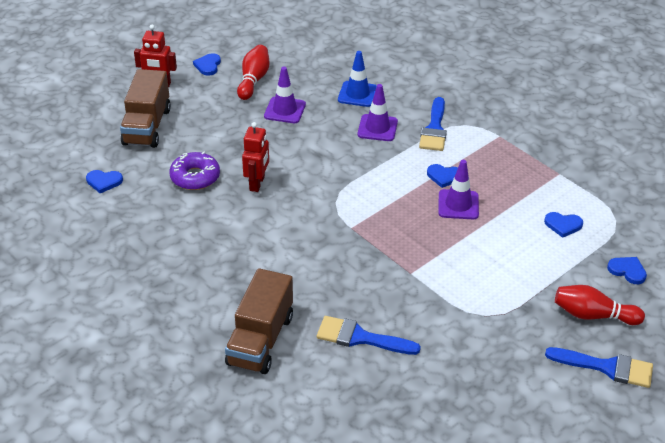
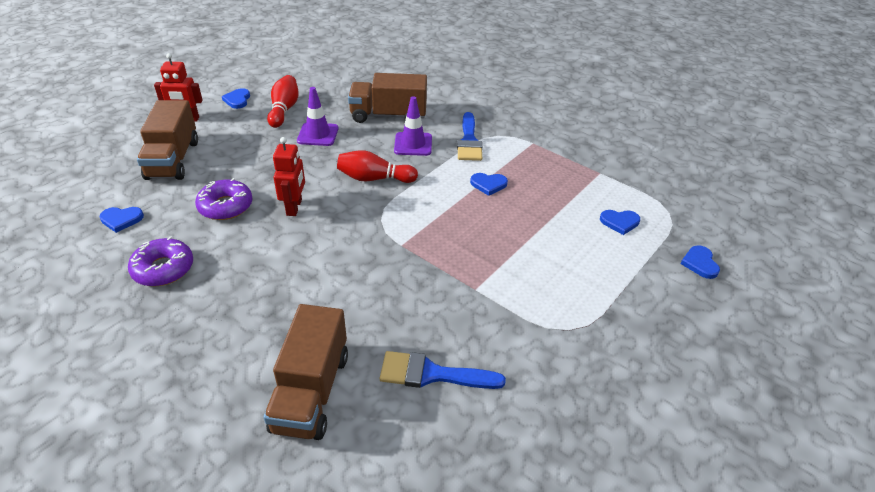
camera: 10 degrees left, 0 degrees up
blue traffic cone [338,51,377,107] -> brown truck [348,73,427,123]
purple traffic cone [438,160,479,219] -> none
blue brush [545,347,653,388] -> none
red bowling pin [555,285,645,325] -> red bowling pin moved to [337,150,418,183]
blue heart [607,257,647,284] -> blue heart turned 120 degrees counterclockwise [681,245,720,279]
none -> purple donut [128,236,193,286]

